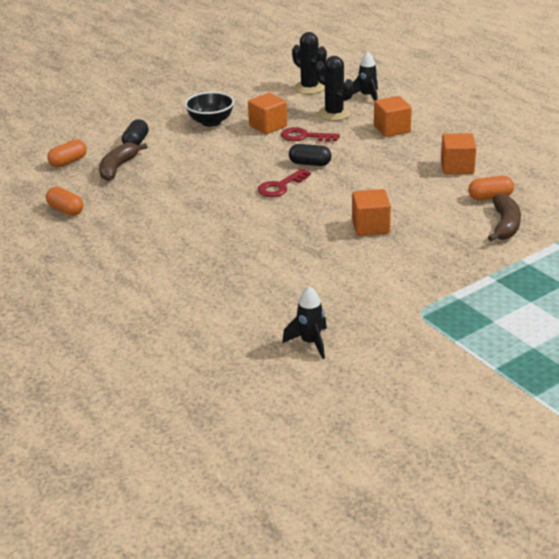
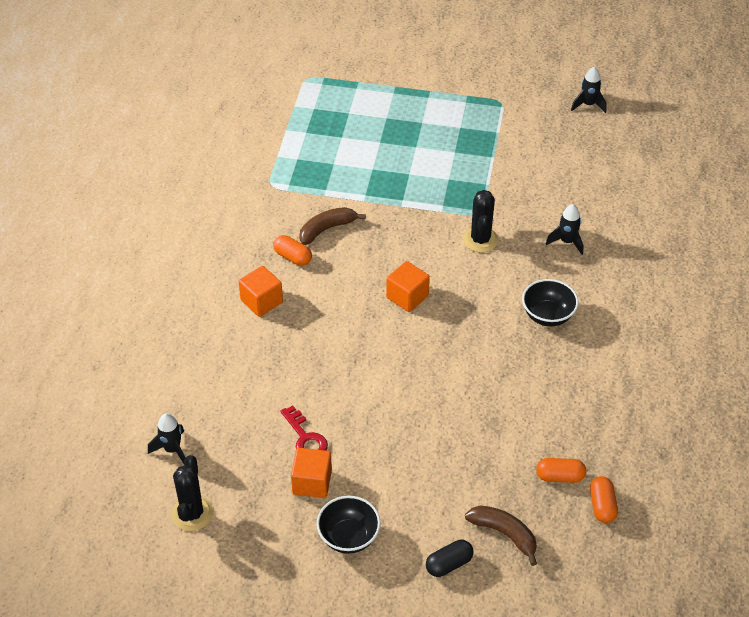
camera: 135 degrees left, 15 degrees up
orange capsule [47,140,87,167] -> orange capsule moved to [536,458,586,483]
brown banana [99,143,147,181] -> brown banana turned 120 degrees counterclockwise [465,506,537,566]
red key [258,168,311,197] -> none
black capsule [289,144,331,166] -> none
black cactus [315,56,354,121] -> black cactus moved to [463,190,499,253]
orange cube [374,96,412,137] -> none
none -> black bowl [522,279,579,326]
none -> black rocket [571,67,607,113]

